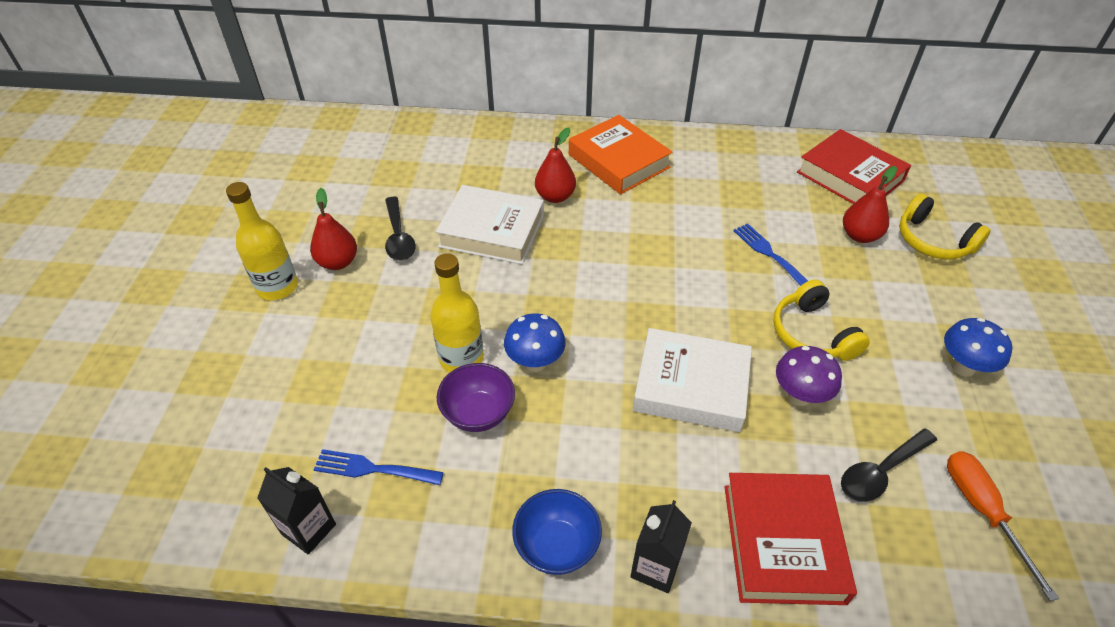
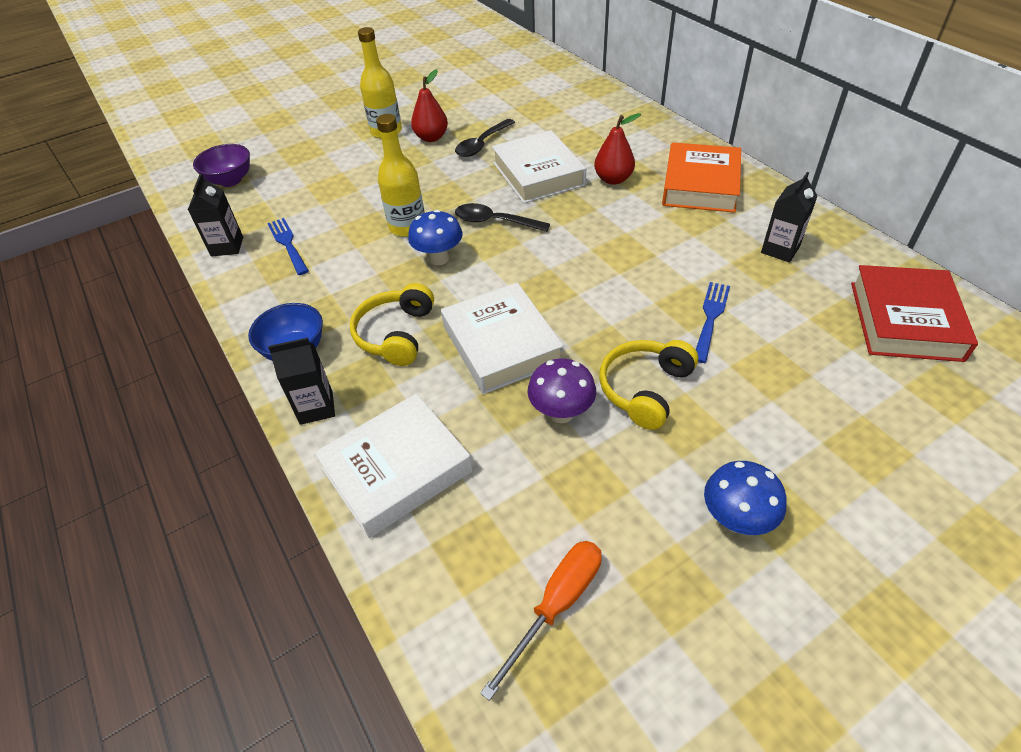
camera: 55 degrees right, 0 degrees up
purple bowl [437,363,515,432] -> purple bowl moved to [193,144,250,187]
red book [725,473,857,605] -> white book [314,394,473,538]
black spoon [841,428,937,502] -> black spoon moved to [455,203,550,232]
red pear [843,166,897,243] -> none
yellow headphones [899,193,991,260] -> yellow headphones moved to [349,283,434,366]
none -> black carton [761,172,817,262]

